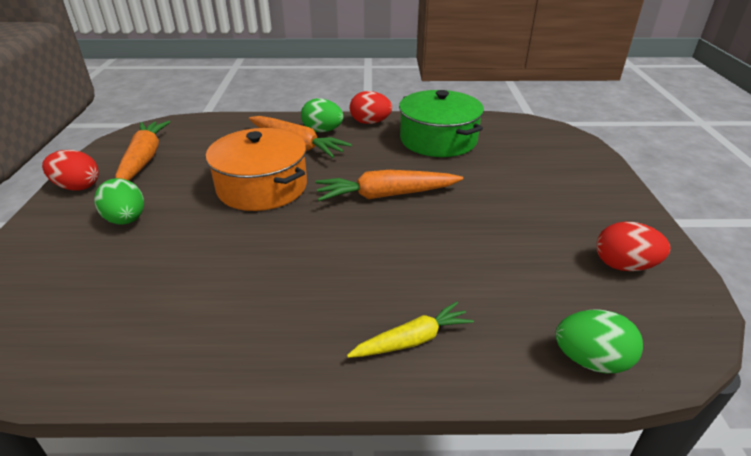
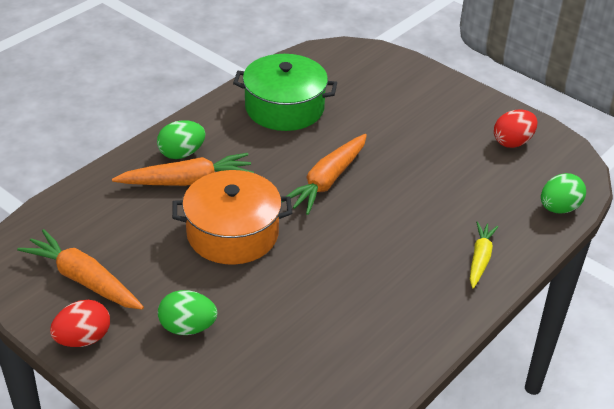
camera: 50 degrees left, 5 degrees up
red egg [350,91,392,124] -> none

